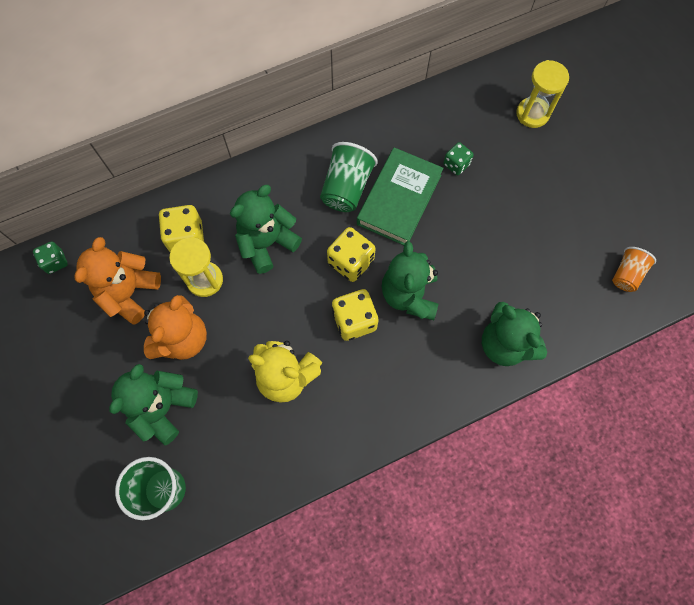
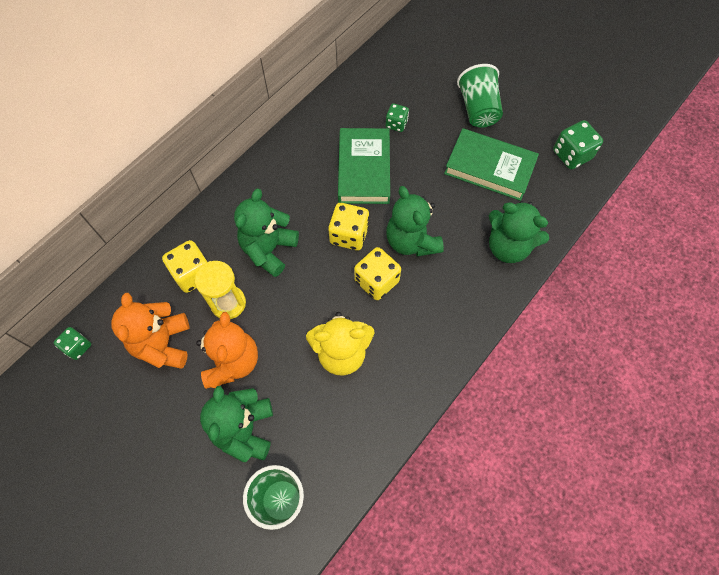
camera: 25 degrees left, 5 degrees down
green cup [320,142,378,212] -> green cup moved to [457,64,503,128]
yellow hourglass [516,60,569,128] -> none
orange cup [612,247,656,292] -> green dice [553,120,603,169]
none -> green book [444,128,539,201]

